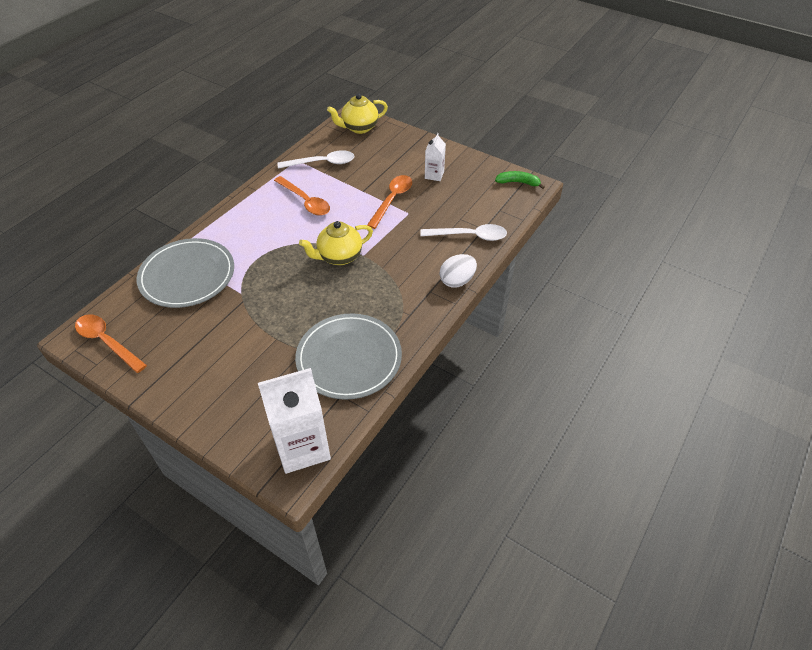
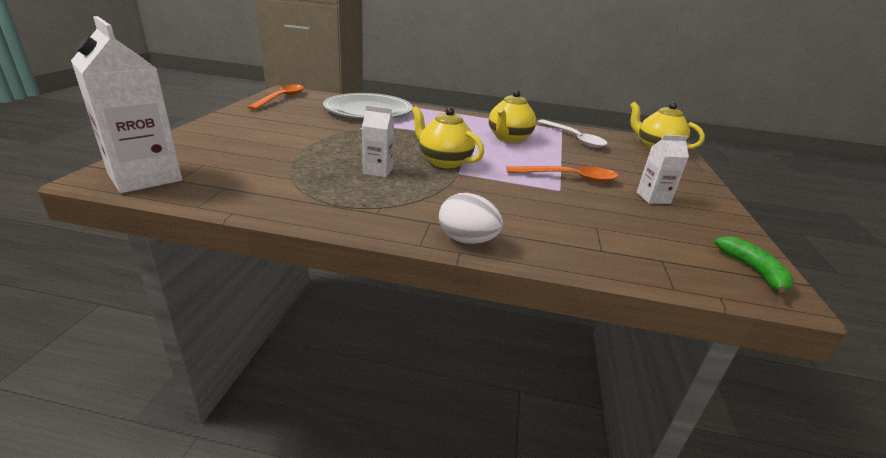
camera: 65 degrees right, 20 degrees down
orange spoon [274,176,330,216] -> yellow teapot [489,90,536,142]
grey plate [295,313,402,400] -> none
white spoon [420,224,507,241] -> none
none -> white carton [362,105,394,178]

